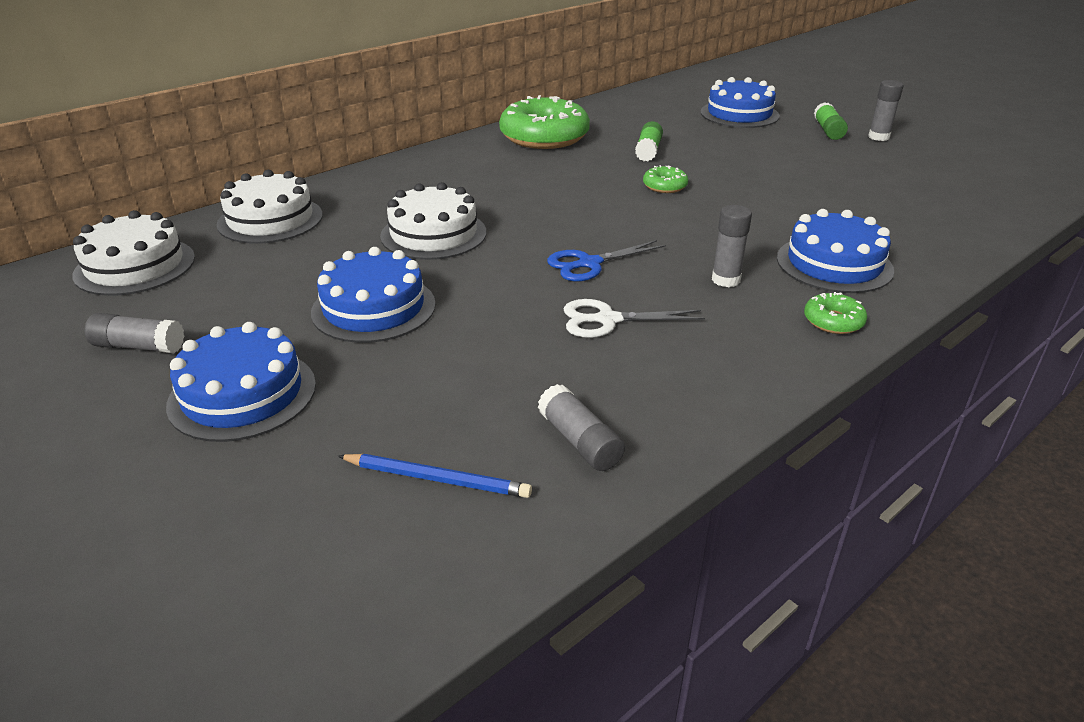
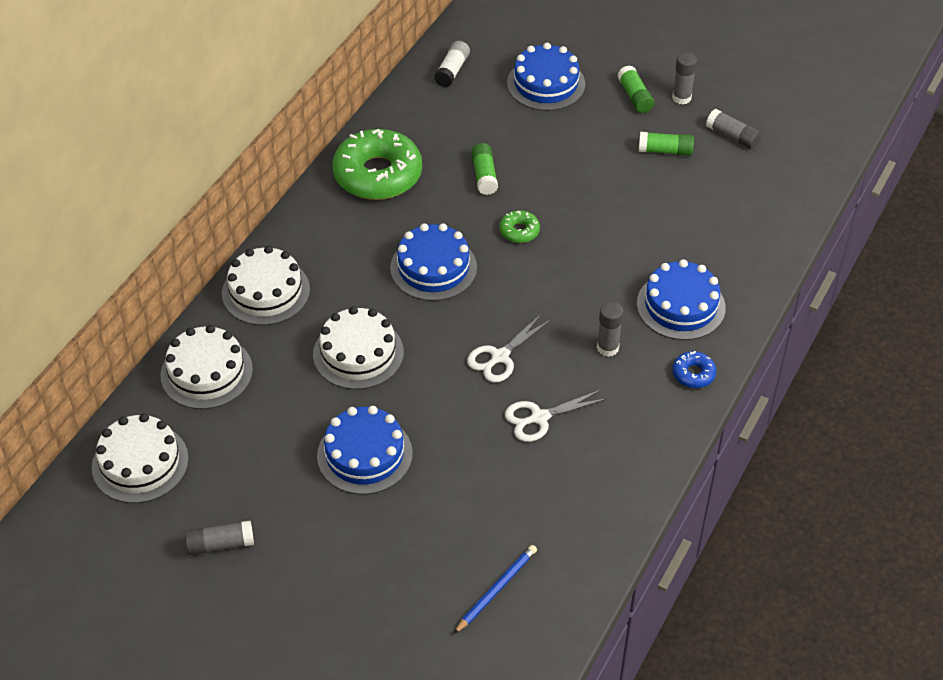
camera: 20 degrees left, 15 degrees up
blue cake [166,322,316,442] -> blue cake moved to [390,223,477,301]
blue pencil [338,454,532,498] -> blue pencil turned 45 degrees counterclockwise [454,545,537,634]
grey glue stick [538,384,625,471] -> grey glue stick moved to [706,109,761,149]
blue scissors [547,240,666,282] -> white scissors [467,314,551,382]
green donut [804,292,867,334] -> blue donut [672,351,716,388]
none -> white cake [222,246,310,325]
none -> white glue stick [434,41,470,87]
none -> green glue stick [639,132,694,156]

